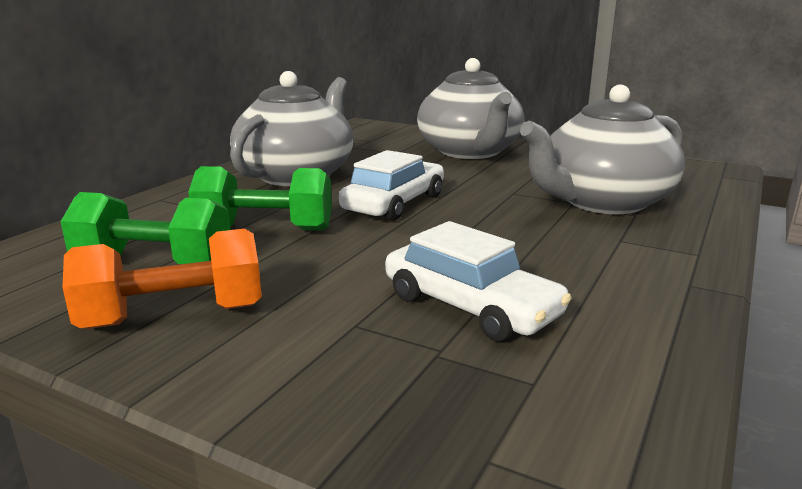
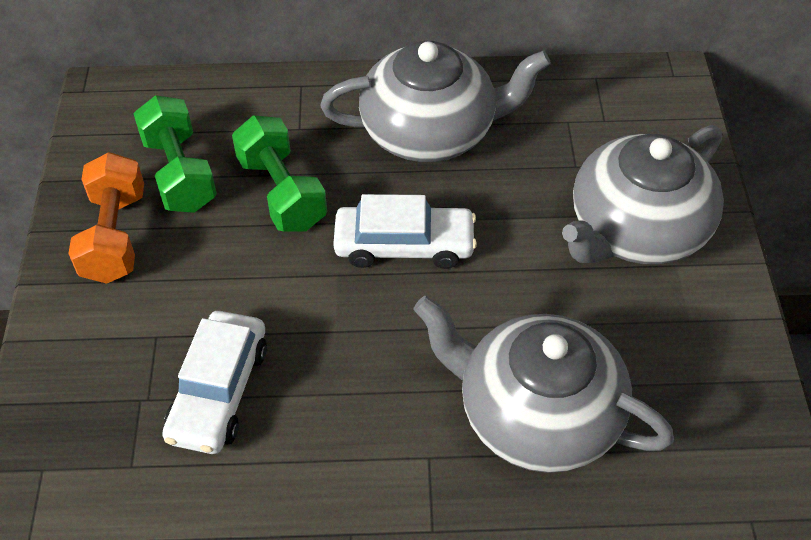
camera: 60 degrees right, 30 degrees up
orange dumbbell [62,229,262,329] -> orange dumbbell turned 45 degrees clockwise [68,152,144,284]

